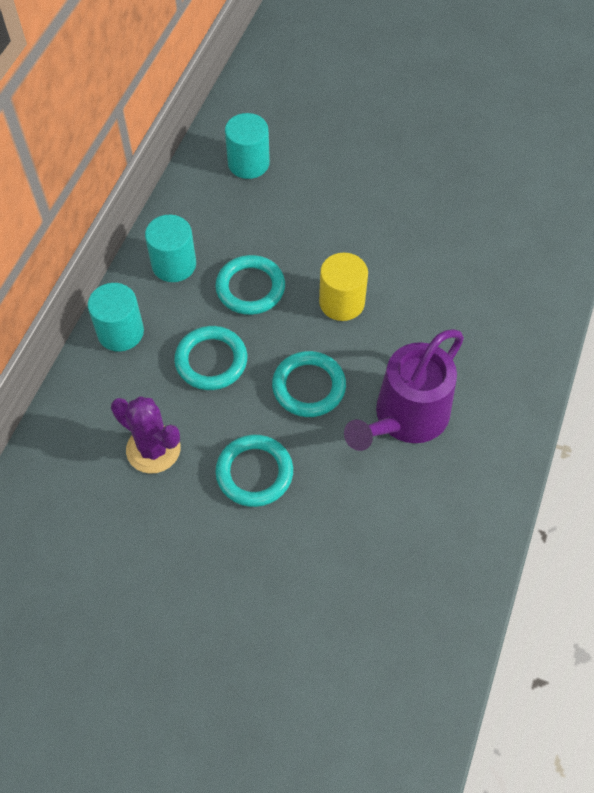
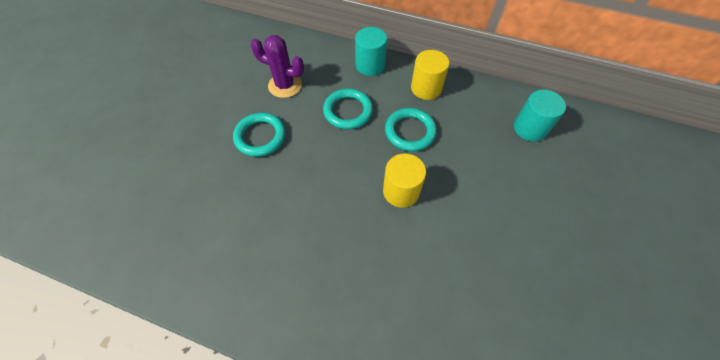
camera: 90 degrees right, 0 degrees up
purple cactus [111,396,181,474] -> purple cactus turned 75 degrees clockwise [251,35,304,98]
turquoise cylinder [145,215,196,282] -> yellow cylinder [411,50,449,100]
turquoise ring [272,351,346,417] -> none
purple watering can [344,329,464,451] -> none

